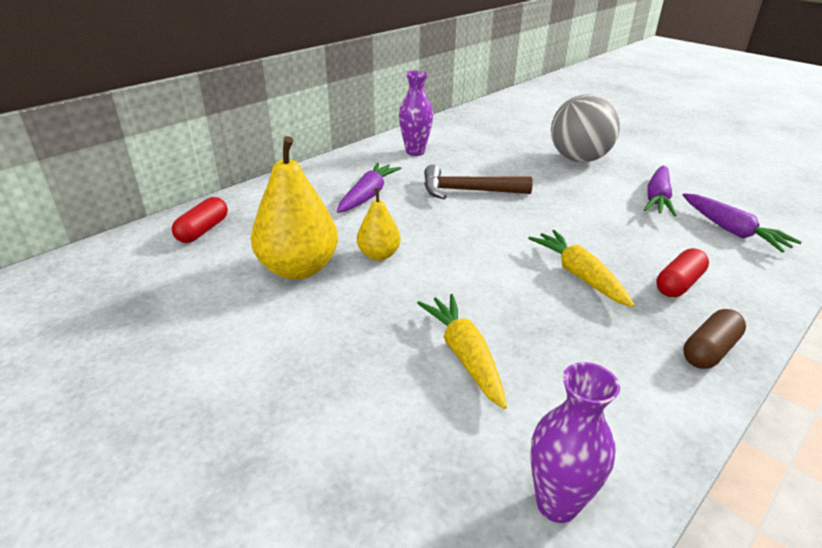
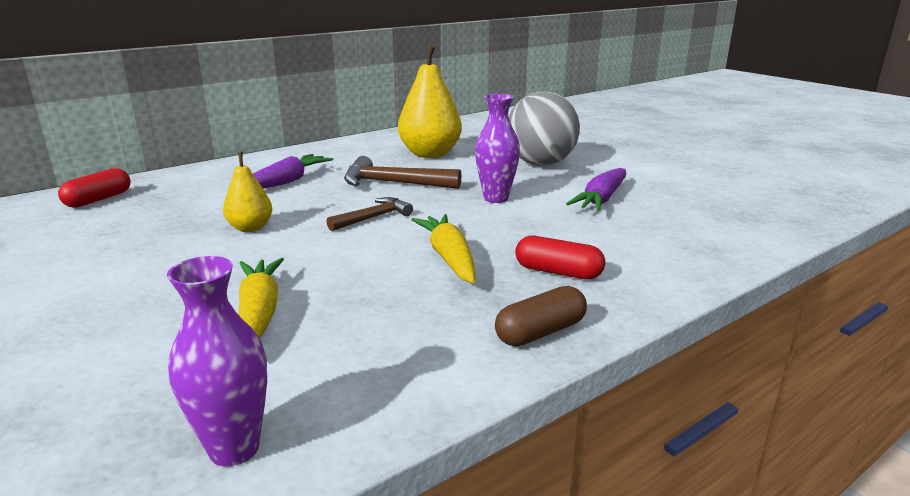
camera: 10 degrees right, 10 degrees down
yellow pear [251,136,338,280] -> yellow pear moved to [398,44,462,158]
purple vase [399,70,433,156] -> purple vase moved to [475,94,520,203]
red capsule [656,248,709,297] -> red capsule turned 60 degrees clockwise [515,236,605,279]
purple carrot [683,193,802,253] -> none
none -> brown hammer [327,197,413,231]

